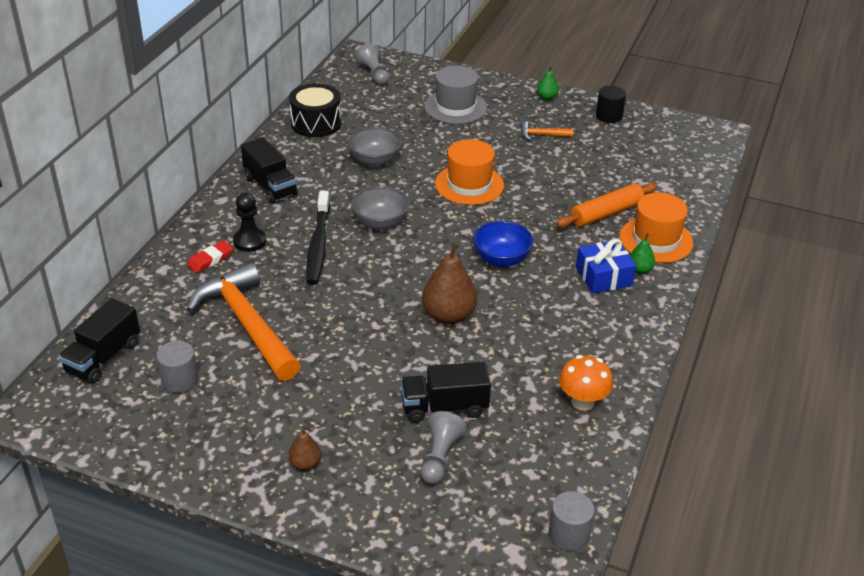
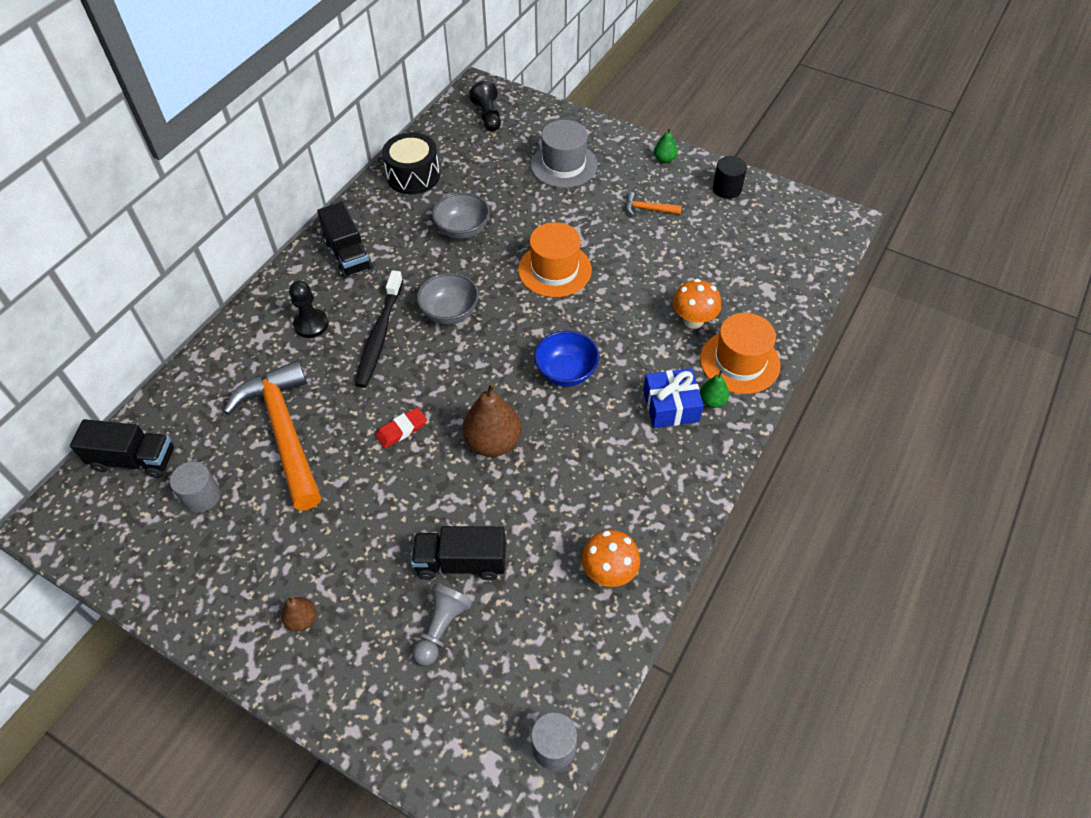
camera: 10 degrees right, 15 degrees up
black truck [59,298,140,384] -> black truck turned 120 degrees counterclockwise [70,419,174,478]
red eraser [187,240,233,273] -> red eraser moved to [375,407,427,448]
grey pawn [355,43,390,85] -> black pawn [469,81,501,131]
orange rolling pin [556,183,657,227] -> orange mushroom [673,279,721,329]

